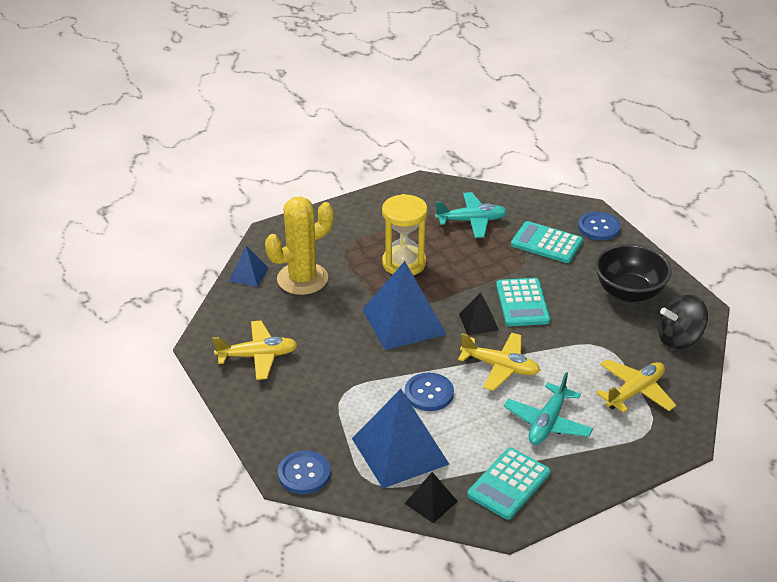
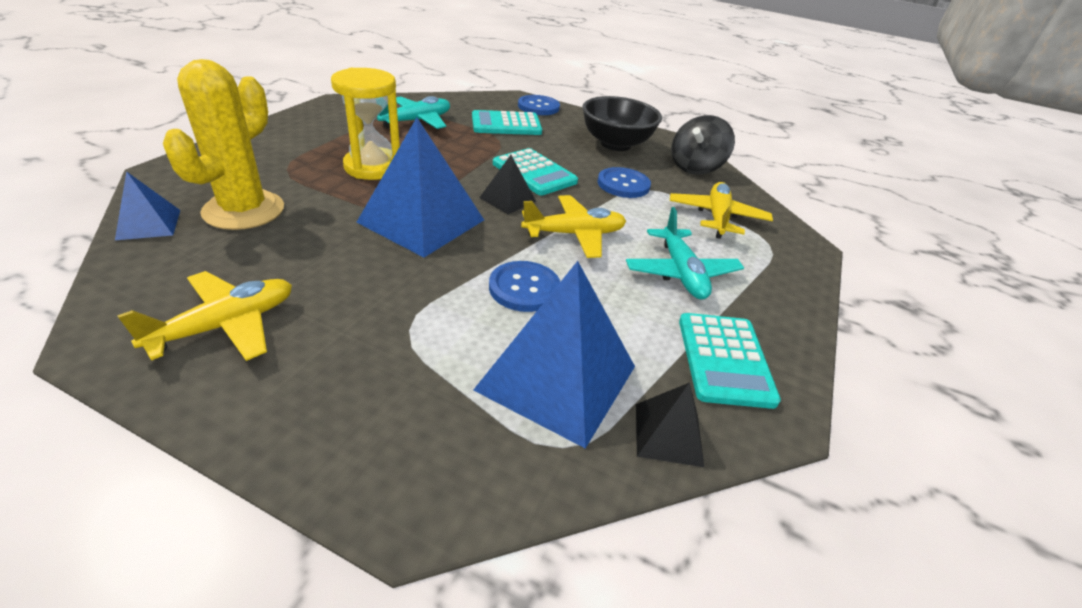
camera: 40 degrees left, 0 degrees up
blue button [278,450,331,494] -> blue button moved to [598,167,651,198]

